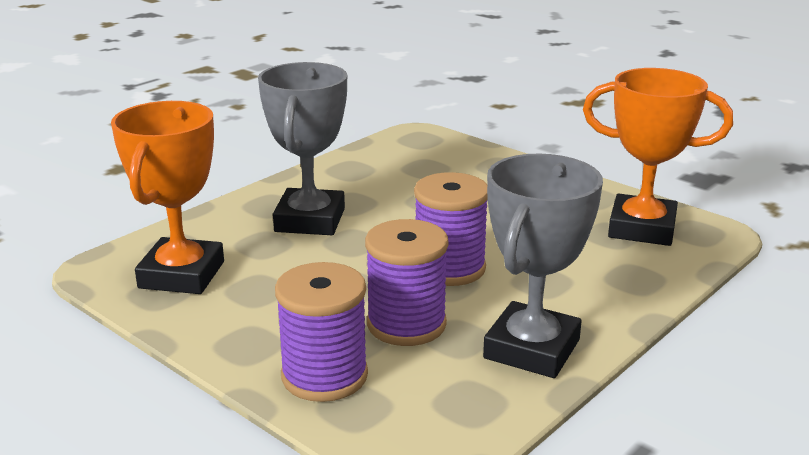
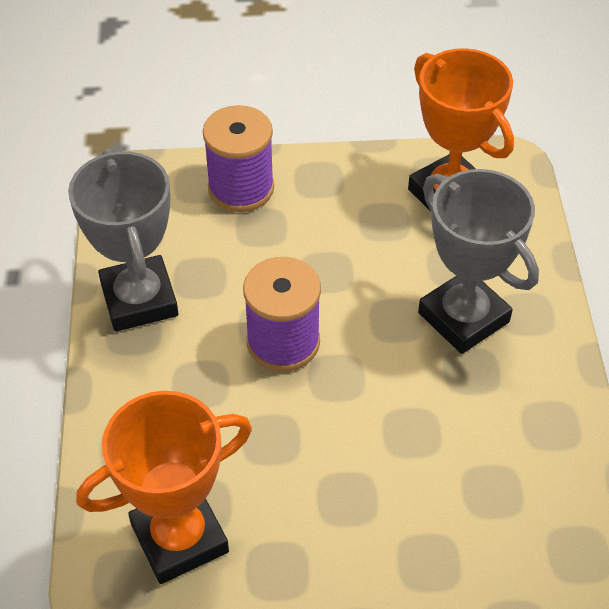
camera: 135 degrees right, 25 degrees up
purple spool [365,219,449,346] -> none

